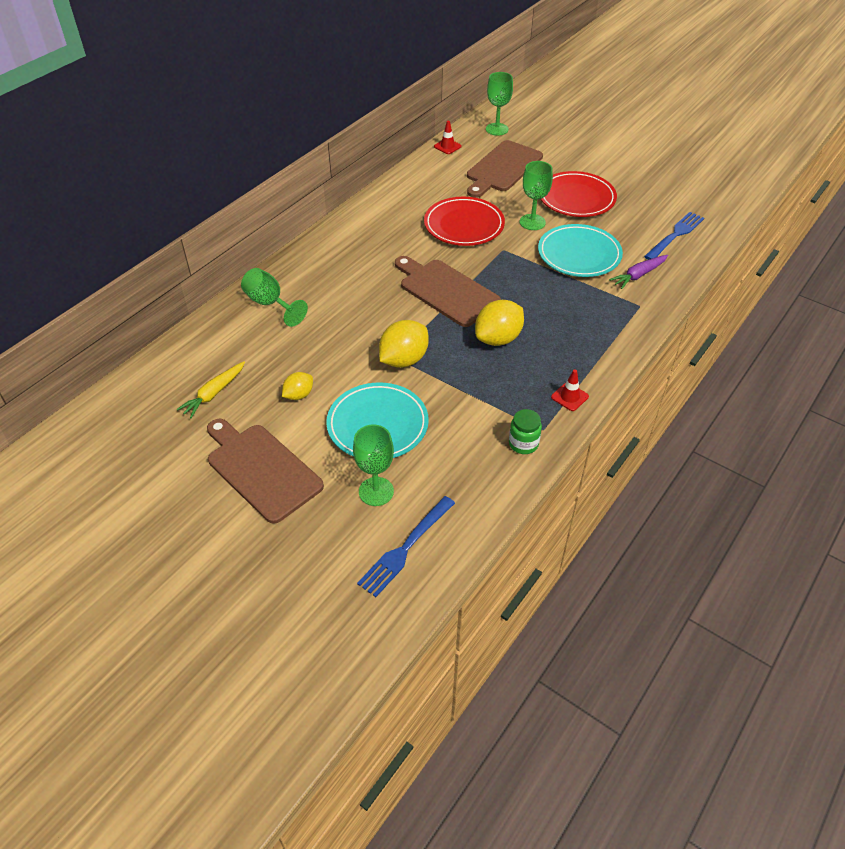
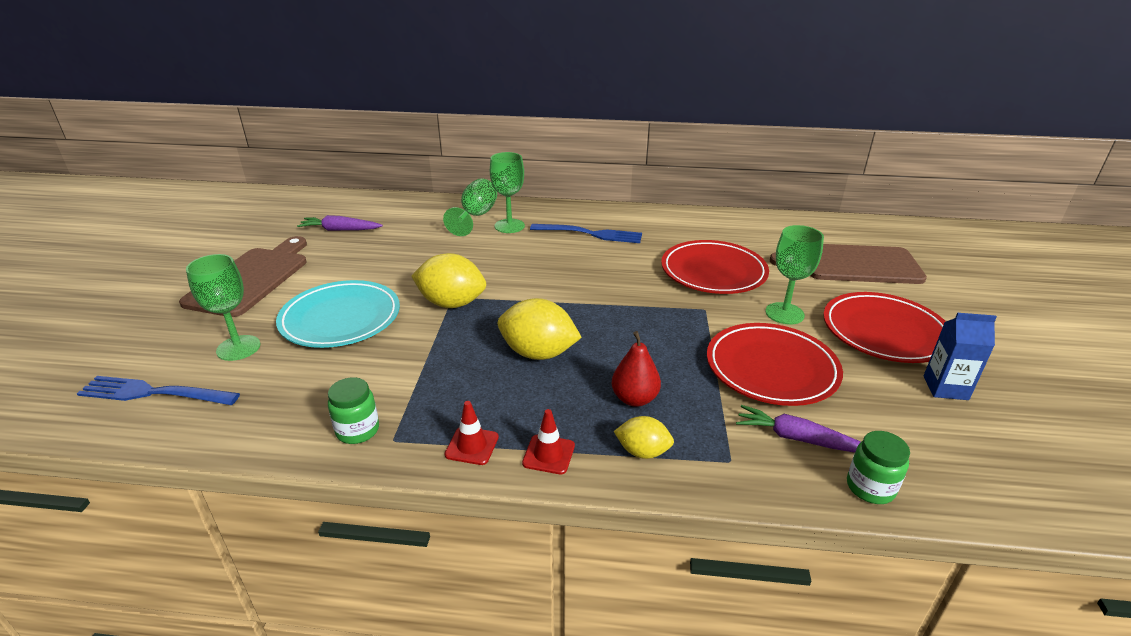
camera: 60 degrees right, 15 degrees down
yellow carrot [176,361,245,418] -> purple carrot [297,215,383,231]
yellow lemon [282,372,313,400] -> yellow lemon moved to [614,416,674,459]
brown cutting board [395,256,501,327] -> none
red traffic cone [434,121,462,154] -> red traffic cone moved to [522,409,575,474]
green goblet [486,72,513,136] -> green goblet moved to [490,152,525,233]
turquoise plate [538,224,623,277] -> red plate [707,323,843,406]
blue fork [644,212,704,260] -> blue fork moved to [530,224,642,243]
none -> red pear [612,331,661,407]
none -> green jar [847,431,910,504]
none -> blue carton [924,313,997,400]

